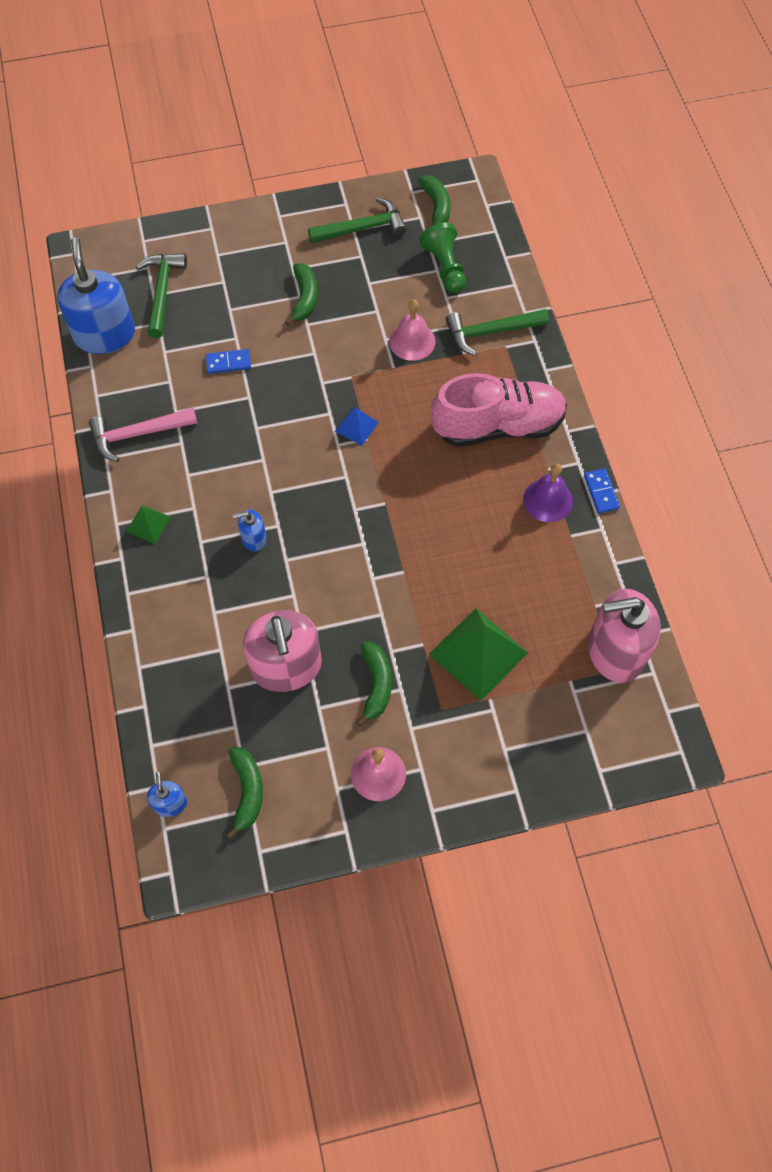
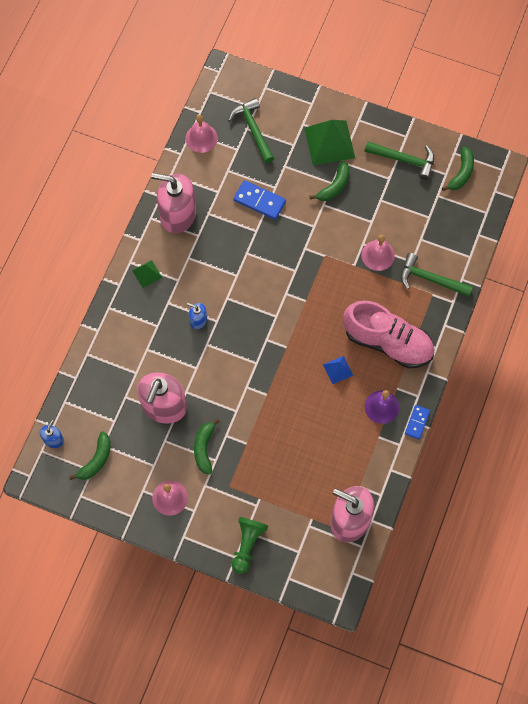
camera: 35 degrees right, 5 degrees up
blue soap dispenser [57,237,135,354] -> pink bell [185,115,218,153]
pink hammer [89,408,197,462] -> pink soap dispenser [151,173,196,233]
green hammer [136,253,187,338] -> green hammer turned 60 degrees counterclockwise [228,98,274,163]
blue domino [206,349,251,374] -> blue domino [234,180,286,220], size x1.57
blue pyramid [335,408,379,445] -> blue pyramid moved to [323,356,353,384]
green banana [356,642,392,727] -> green banana turned 150 degrees clockwise [194,418,220,475]
green pawn [420,222,466,293] -> green pawn moved to [232,517,268,574]
green pyramid [429,608,528,701] -> green pyramid moved to [304,120,355,165]

